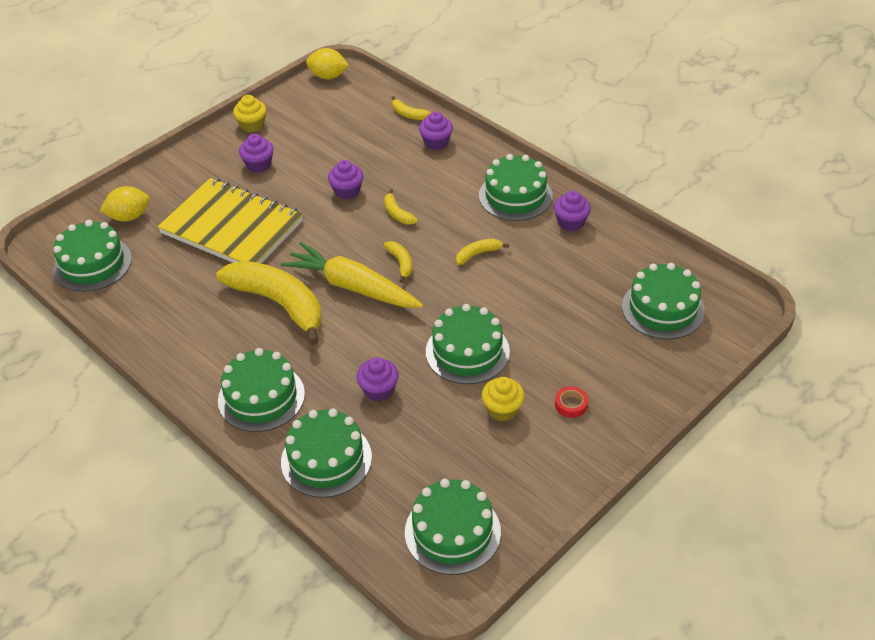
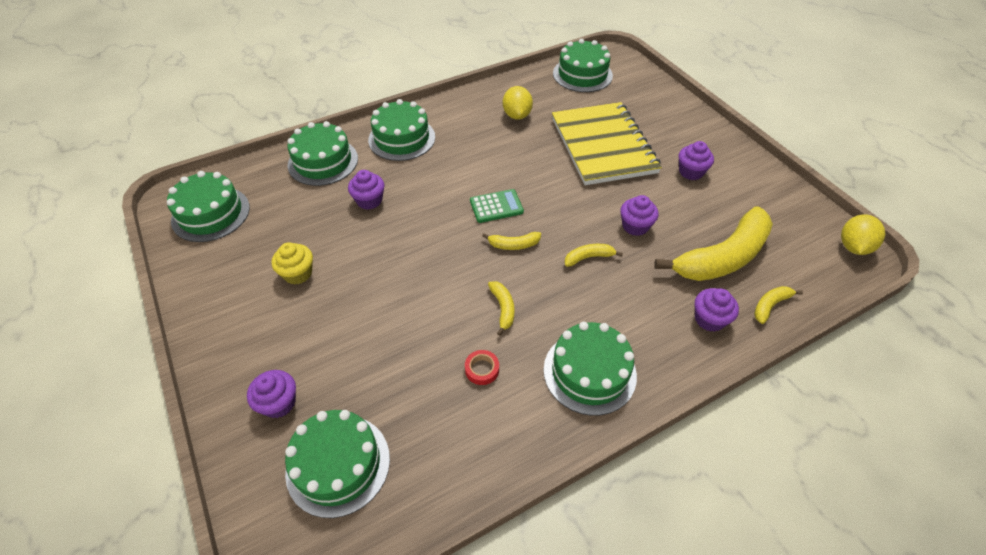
camera: 105 degrees right, 5 degrees up
yellow lemon [100,186,150,221] -> yellow lemon moved to [503,86,533,120]
yellow notebook [157,178,303,264] -> yellow notebook turned 60 degrees counterclockwise [552,102,662,185]
yellow banana [216,261,322,345] -> yellow banana moved to [654,207,773,281]
yellow cupcake [233,95,266,132] -> none
yellow carrot [281,242,423,308] -> green calculator [470,189,524,223]
green cake [426,304,510,384] -> none
purple cupcake [554,191,591,231] -> purple cupcake moved to [247,370,296,418]
red tape [555,386,588,418] -> red tape moved to [465,350,499,385]

